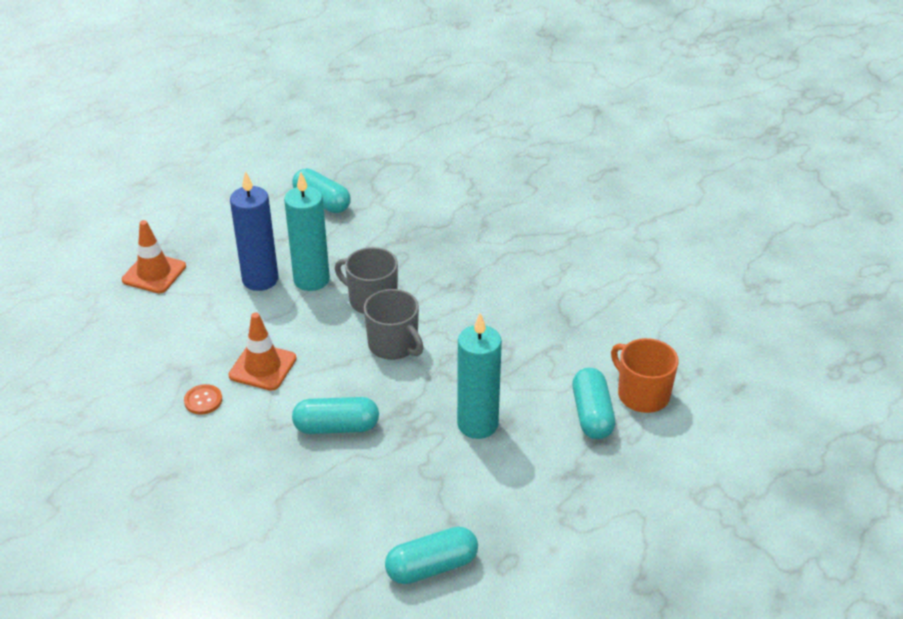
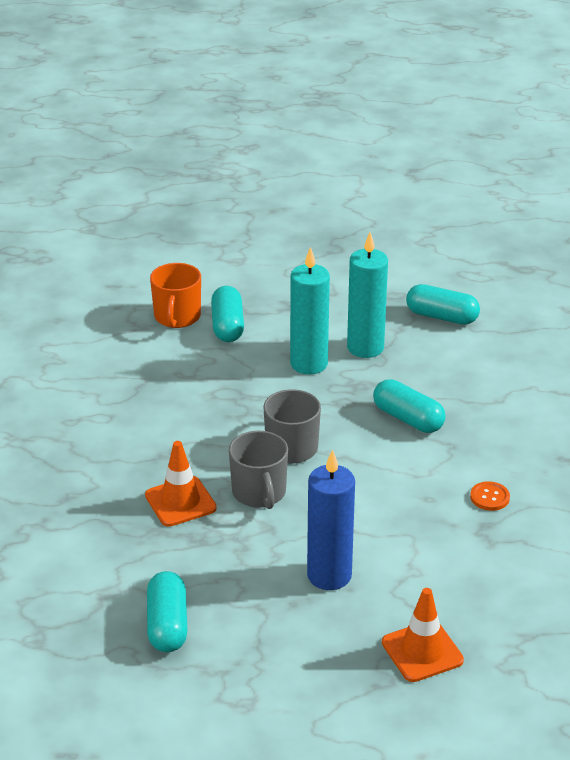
camera: 135 degrees left, 5 degrees down
orange traffic cone [229,313,297,391] -> orange traffic cone moved to [145,441,217,527]
turquoise candle [284,172,330,291] -> turquoise candle moved to [347,232,388,358]
turquoise capsule [572,368,615,439] -> turquoise capsule turned 45 degrees counterclockwise [211,286,244,342]

